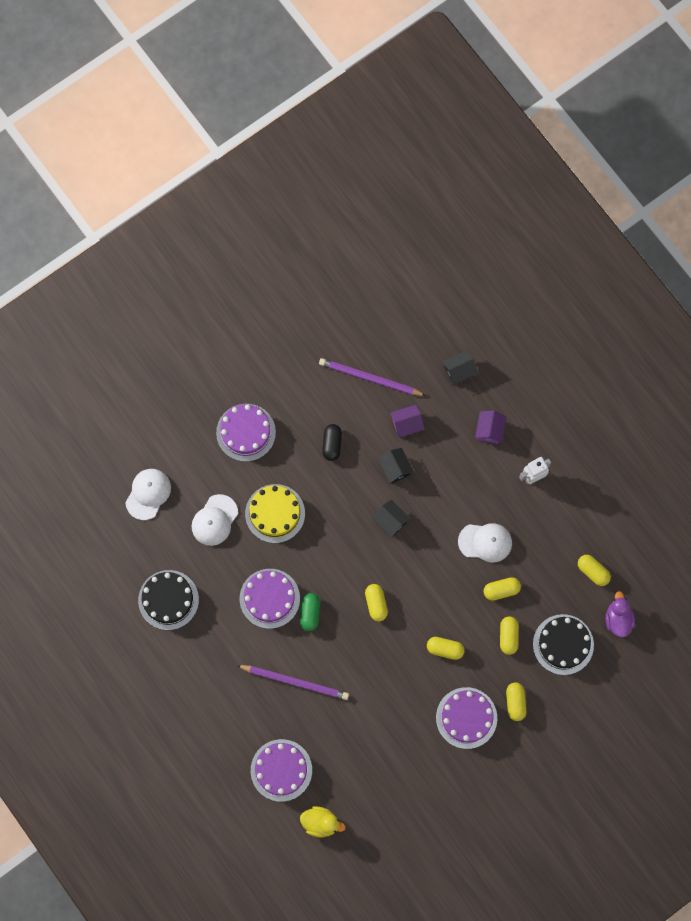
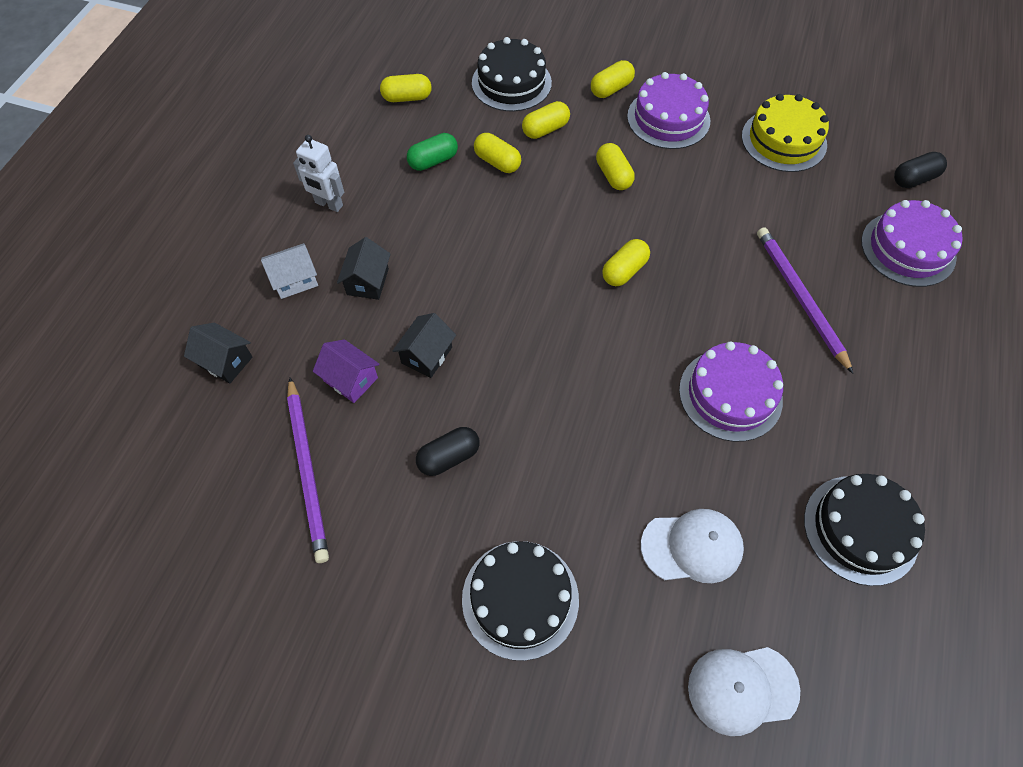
camera: 125 degrees left, 15 degrees down
purple cake [216,404,276,462] -> black cake [462,541,579,661]
yellow cake [245,484,305,543] -> yellow cake moved to [742,94,829,172]
green capsule [300,593,320,631] -> green capsule moved to [407,133,458,171]
yellow duck [300,806,346,838] -> black capsule [894,152,947,188]
black house [372,500,411,538] -> black house moved to [337,237,390,300]
white cap [458,523,512,562] -> none
purple house [475,411,506,444] -> white house [261,243,318,299]
yellow capsule [578,555,611,586] -> yellow capsule turned 75 degrees clockwise [380,74,432,102]
purple duck [605,591,635,637] -> none

